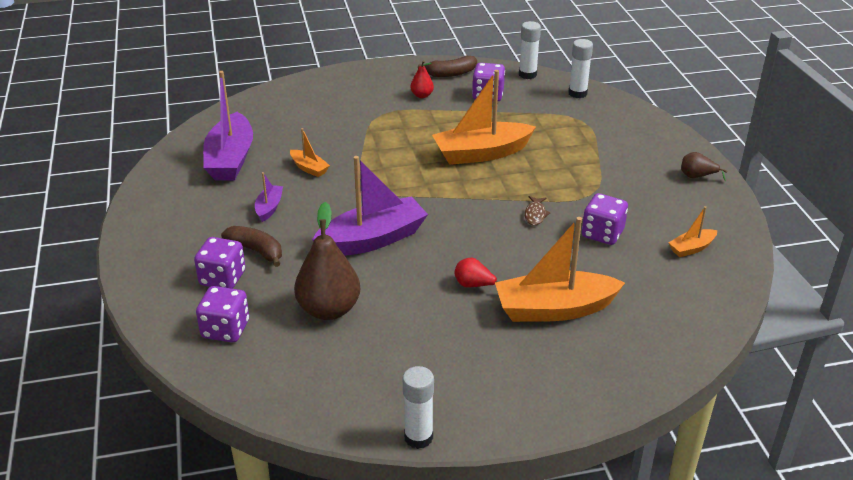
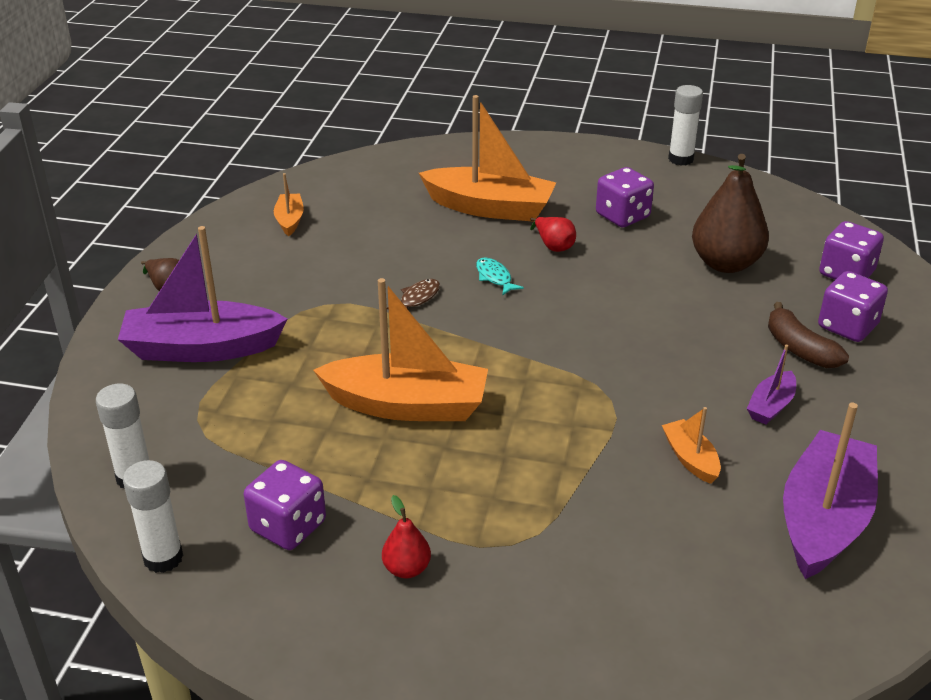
camera: 155 degrees left, 0 degrees up
purple boat [312,156,428,256] -> purple boat moved to [118,226,288,362]
brown banana [418,56,477,77] -> none
purple dice [582,193,628,245] -> purple dice moved to [596,167,654,227]
orange boat [668,206,717,257] -> orange boat turned 90 degrees counterclockwise [274,173,304,236]
none -> turquoise fish [476,257,524,295]

